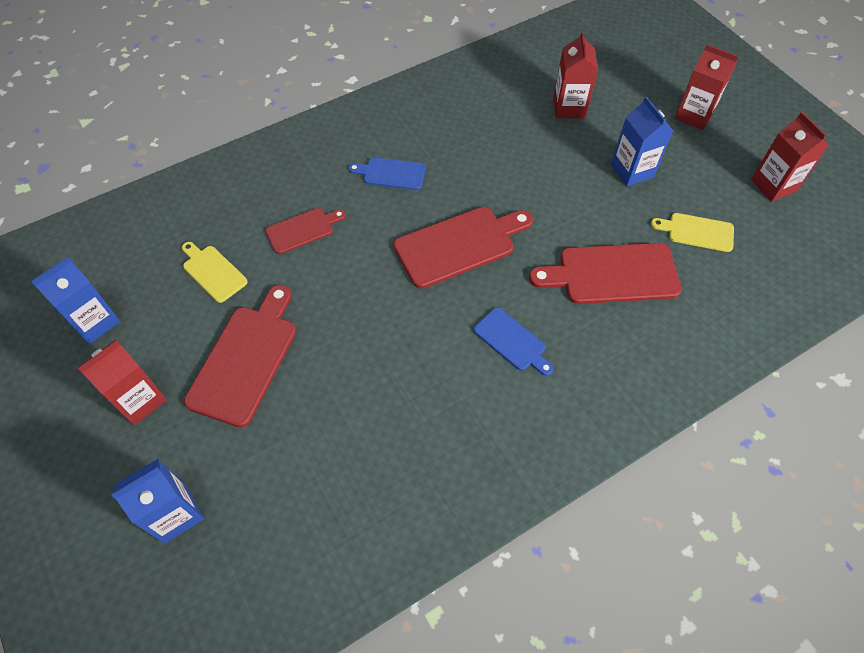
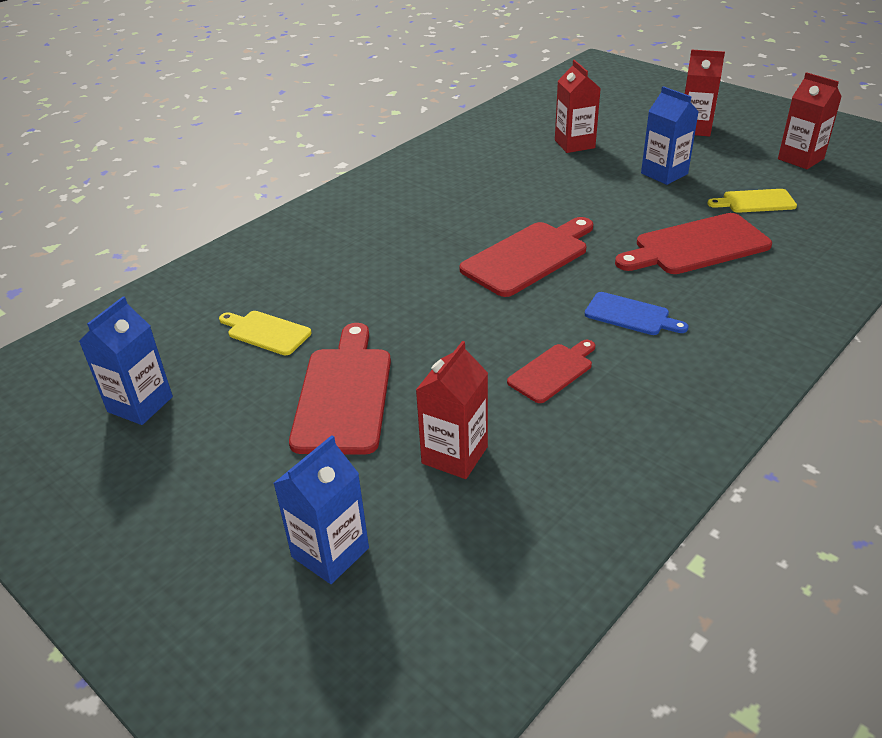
camera: 15 degrees left, 20 degrees down
red carton [78,340,167,426] -> red carton moved to [416,341,488,479]
red cutting board [265,208,346,254] -> red cutting board moved to [507,340,595,403]
blue cutting board [348,157,426,190] -> none

